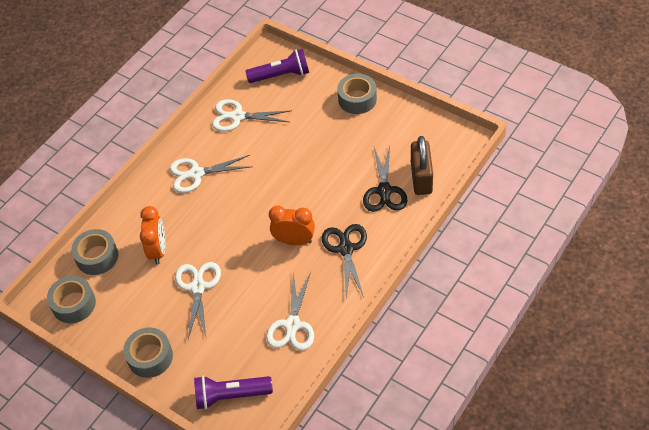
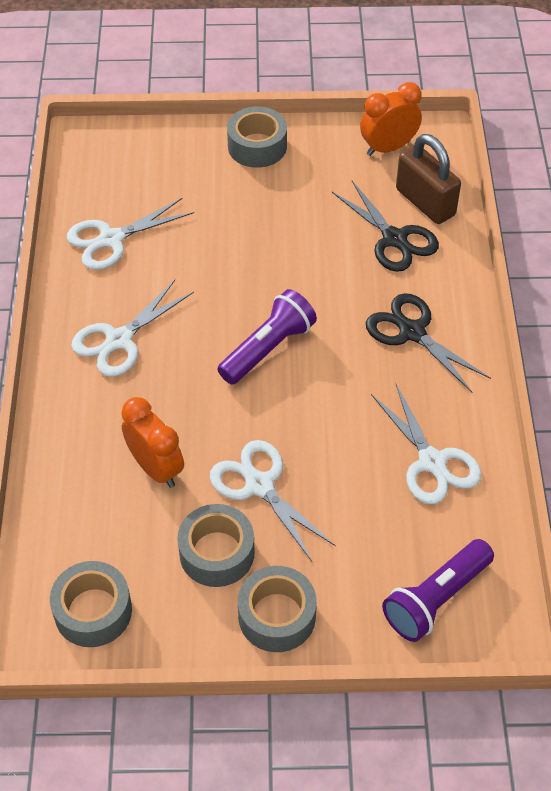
camera: 40 degrees left, 0 degrees up
grey tape [71,229,118,275] -> grey tape moved to [177,504,255,587]
purple flashlight [245,49,309,83] -> purple flashlight moved to [217,289,317,385]
orange clock [269,206,315,245] -> orange clock moved to [360,82,422,156]

